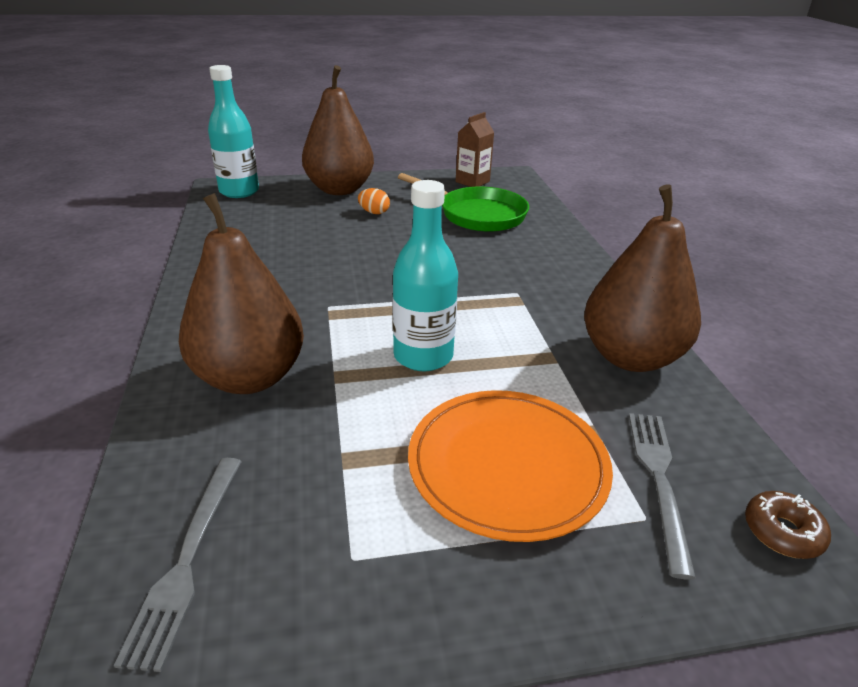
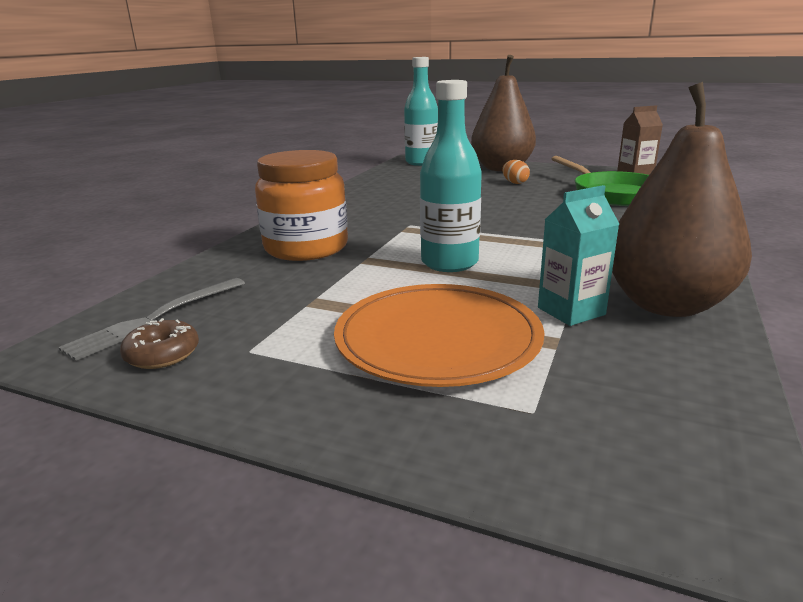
camera: 35 degrees right, 10 degrees down
brown pear [179,193,304,394] -> orange jar [255,150,348,261]
grey fork [629,413,696,579] -> none
brown donut [745,491,831,559] -> brown donut moved to [120,318,199,369]
none -> turquoise carton [538,185,619,326]

